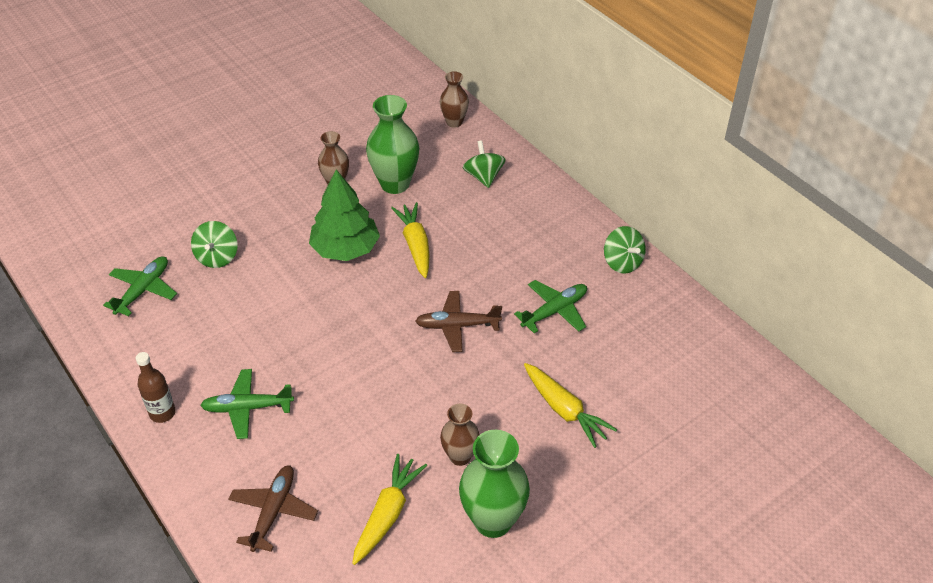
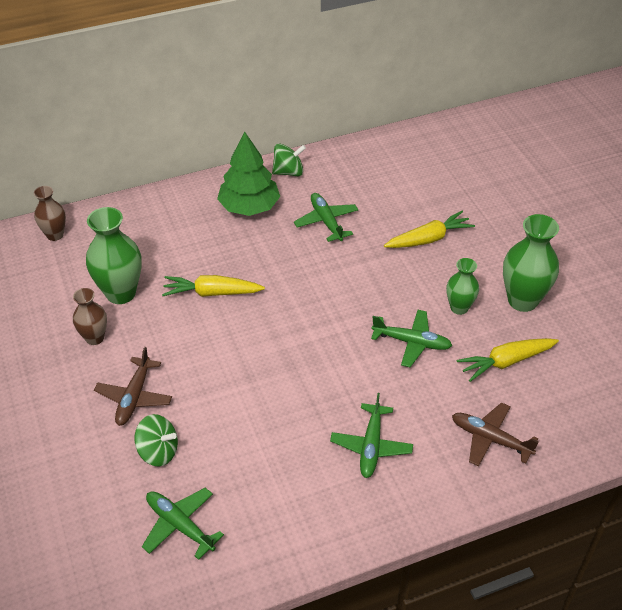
camera: 75 degrees left, 0 degrees up
brown bottle [136,352,176,423] -> none
green tree [309,170,380,261] -> green tree moved to [217,132,280,216]
yellow carrot [352,454,427,565] -> yellow carrot turned 60 degrees counterclockwise [456,338,559,382]
brown plane [415,291,502,352] -> brown plane moved to [94,347,172,426]
brown vase [440,404,479,466] -> green vase [446,258,479,315]
green spinning top [463,140,506,188] -> none
none -> green plane [371,310,452,367]

